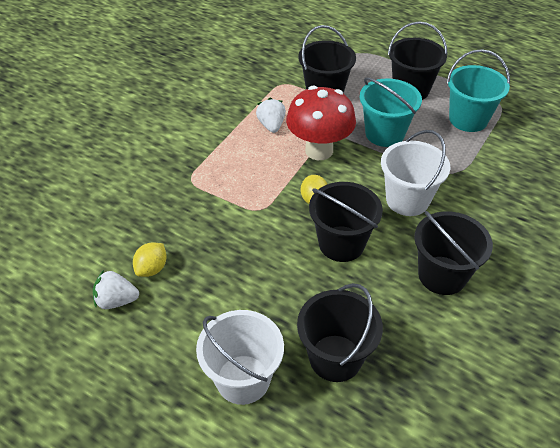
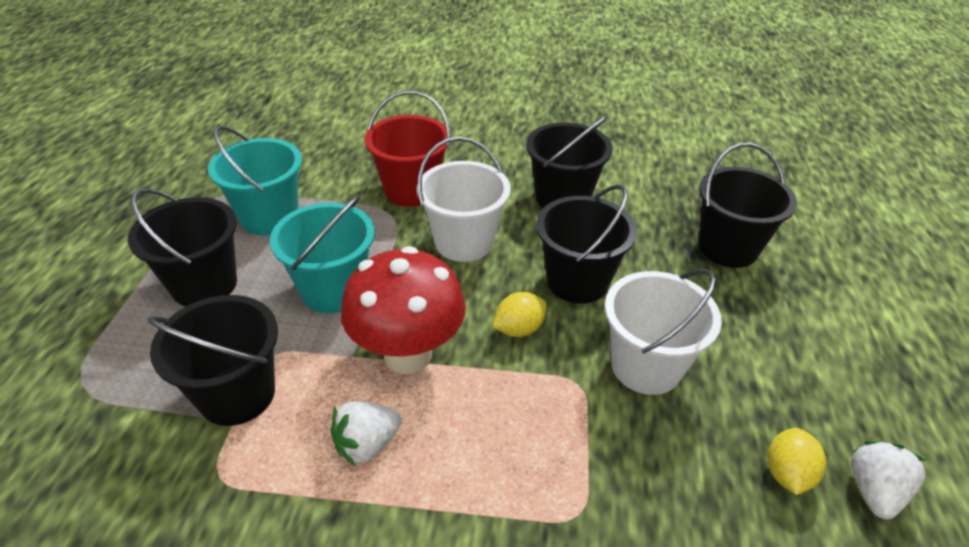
camera: 115 degrees left, 5 degrees down
white strawberry [93,270,139,309] -> white strawberry turned 135 degrees counterclockwise [851,440,926,519]
yellow lemon [133,242,167,277] -> yellow lemon turned 75 degrees counterclockwise [767,428,826,495]
white bucket [196,310,284,405] -> white bucket moved to [605,269,722,395]
none -> red bucket [365,90,451,207]

